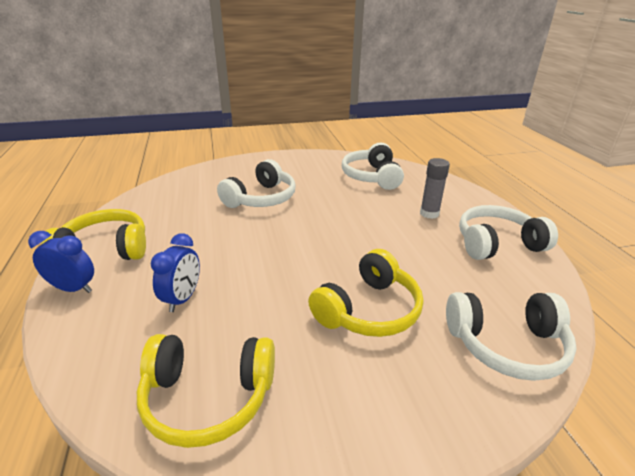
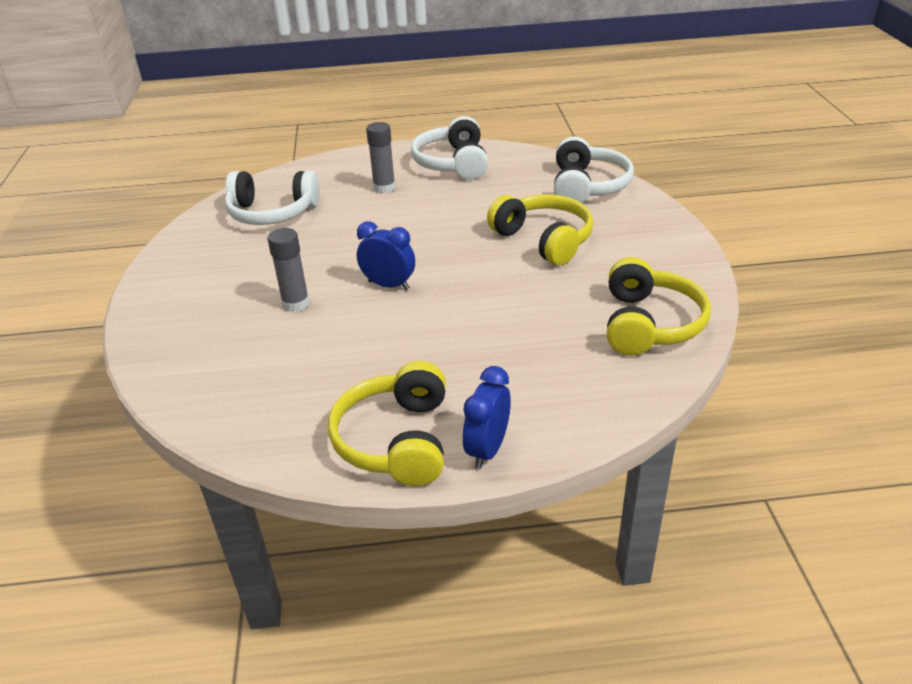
camera: 80 degrees left, 5 degrees up
blue clock [151,233,200,312] -> blue clock moved to [357,221,415,290]
white headphones [217,159,295,208] -> grey glue stick [268,228,310,312]

